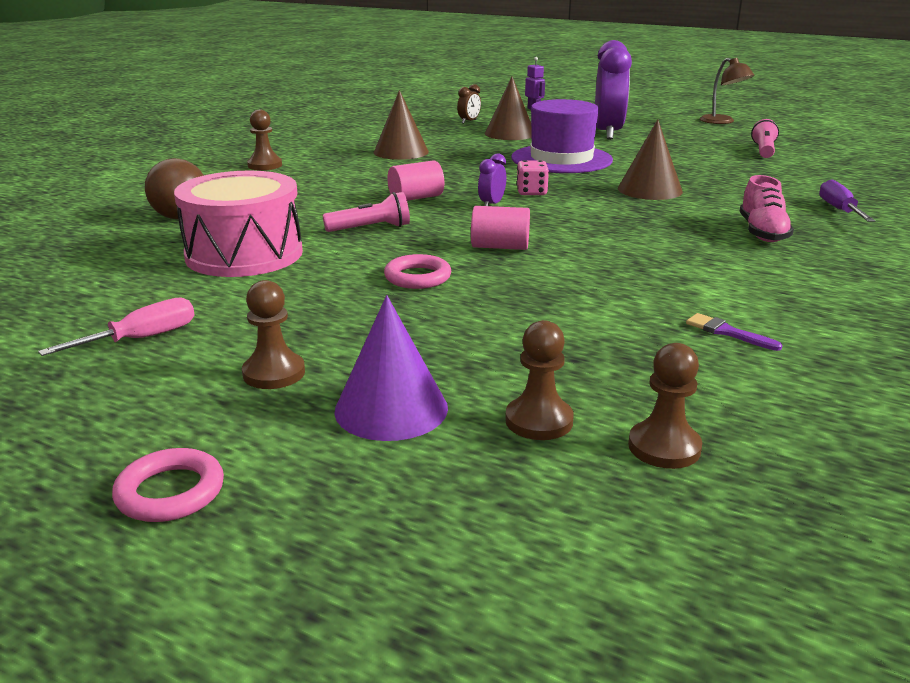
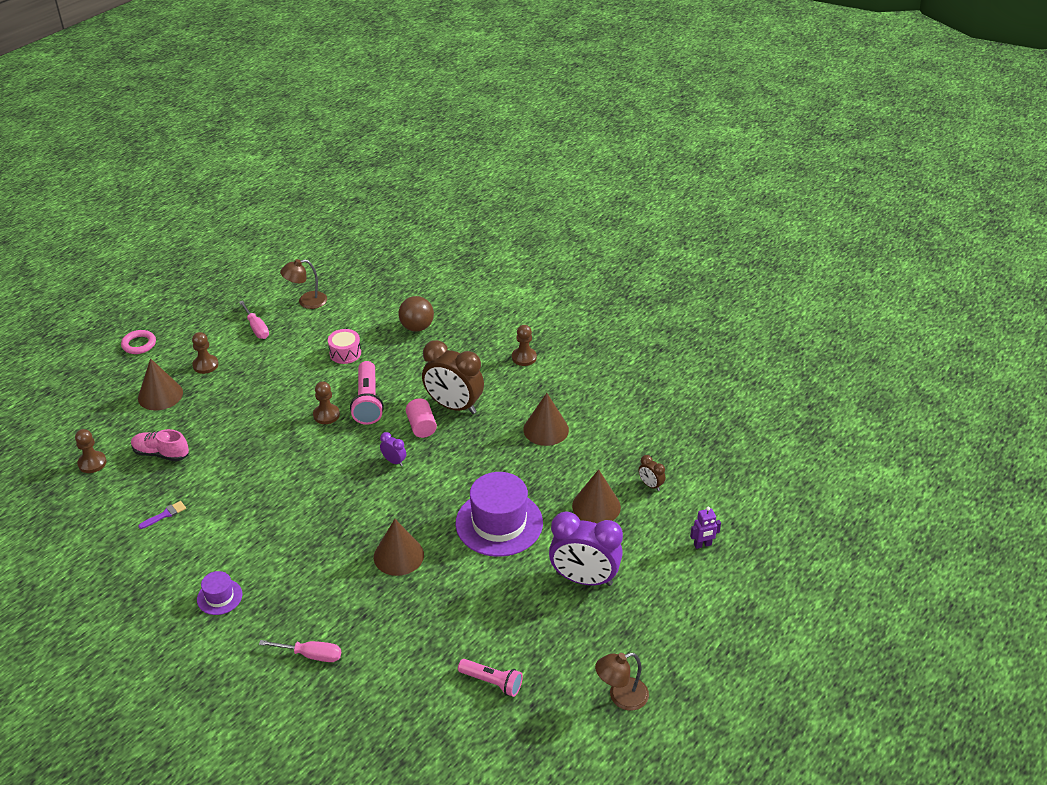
camera: 100 degrees right, 15 degrees up
pink drum [174,171,303,277] -> pink drum [328,329,361,364], size x0.50
pink flashlight [323,192,410,232] -> pink flashlight [350,361,384,425], size x1.51
purple cone [334,295,448,441] -> brown cone [138,358,183,411]
pink ring [384,254,451,289] -> none
pink cylinder [471,206,530,250] -> none
brown pawn [505,320,574,440] -> brown pawn moved to [313,382,340,424]
pink dice [516,160,549,195] -> none
pink shoe [740,175,794,242] -> pink shoe moved to [131,429,189,461]
purple screwdriver [819,179,875,222] -> pink screwdriver [259,640,341,662]
none -> purple hat [197,571,242,615]
none -> brown lamp [280,259,327,309]
none -> brown clock [422,340,484,414]

